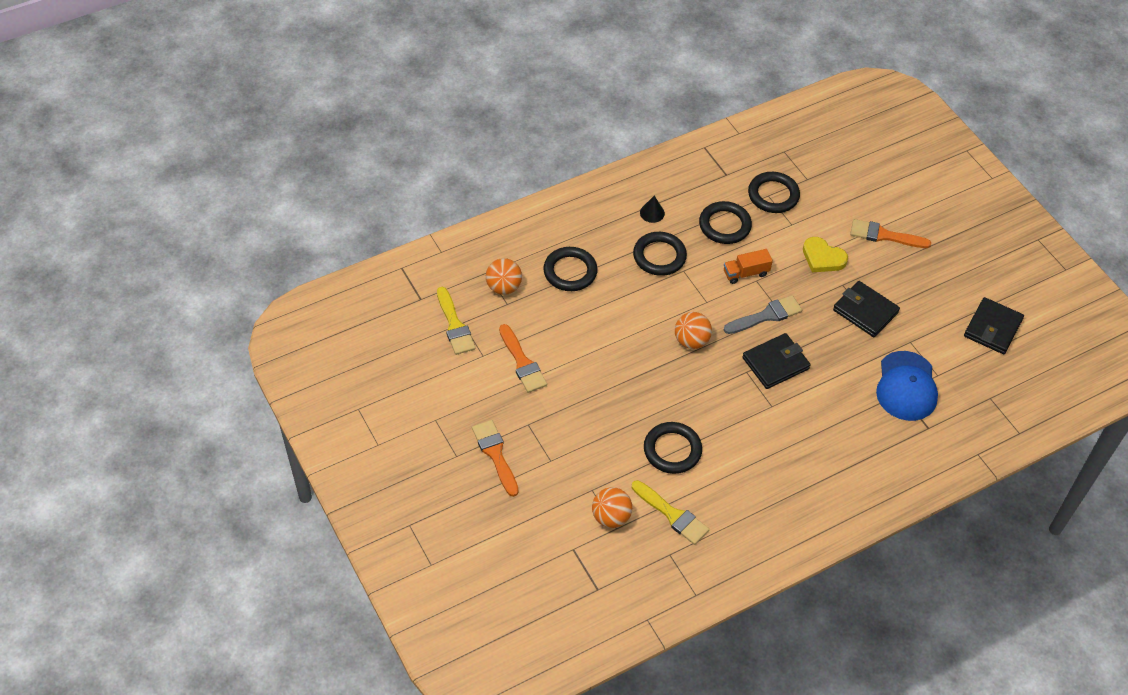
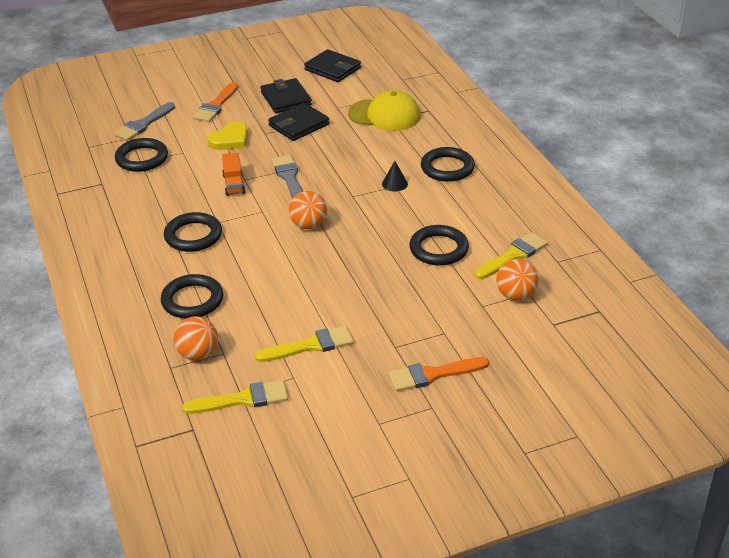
camera: 80 degrees left, 15 degrees down
orange brush [499,324,547,393] -> yellow brush [255,325,354,362]
black cone [640,196,665,223] -> black cone moved to [382,161,408,192]
black ring [699,201,752,244] -> black ring moved to [421,147,475,182]
black wallet [742,333,811,389] -> black wallet moved to [260,78,312,114]
blue cap [876,351,938,421] -> yellow cap [348,90,421,131]
none -> grey brush [114,102,175,141]

